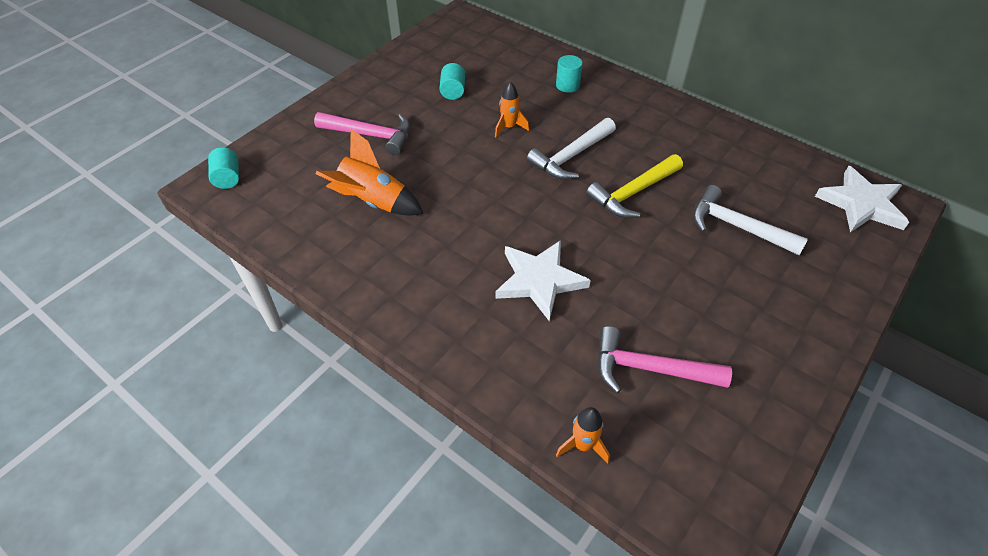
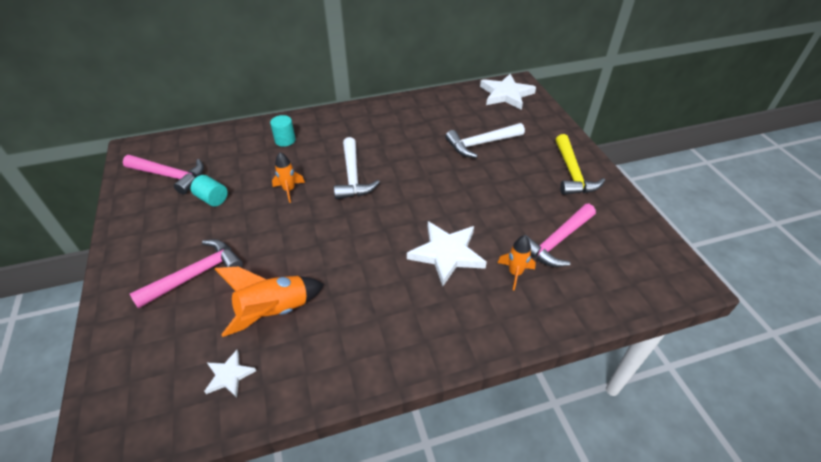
camera: 55 degrees left, 5 degrees down
turquoise cylinder [208,147,239,189] -> none
orange rocket [556,407,610,464] -> orange rocket moved to [498,236,536,291]
yellow hammer [586,154,683,218] -> yellow hammer moved to [556,134,605,195]
none -> pink hammer [123,155,204,195]
none -> white star [204,350,256,397]

